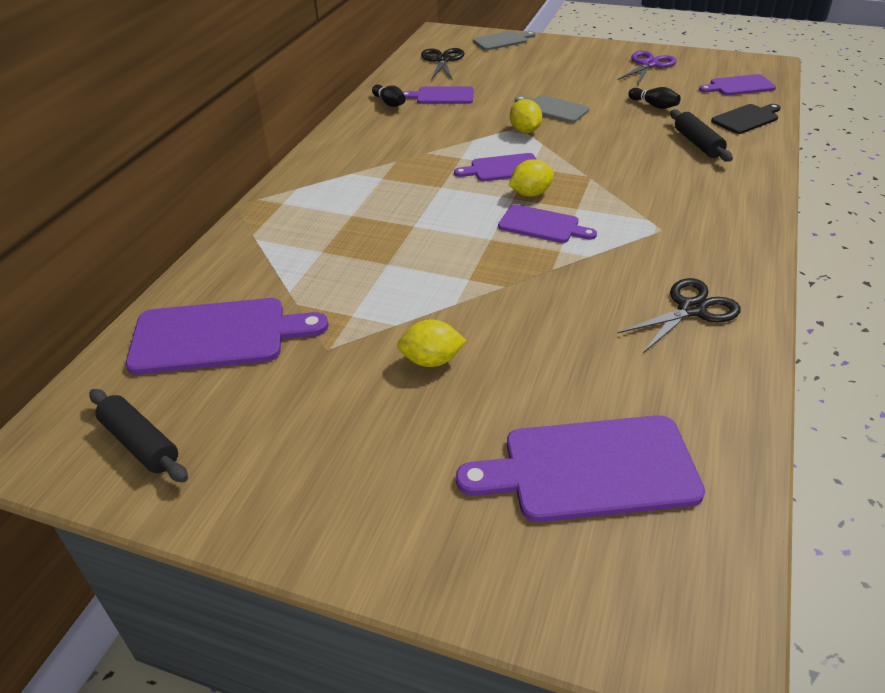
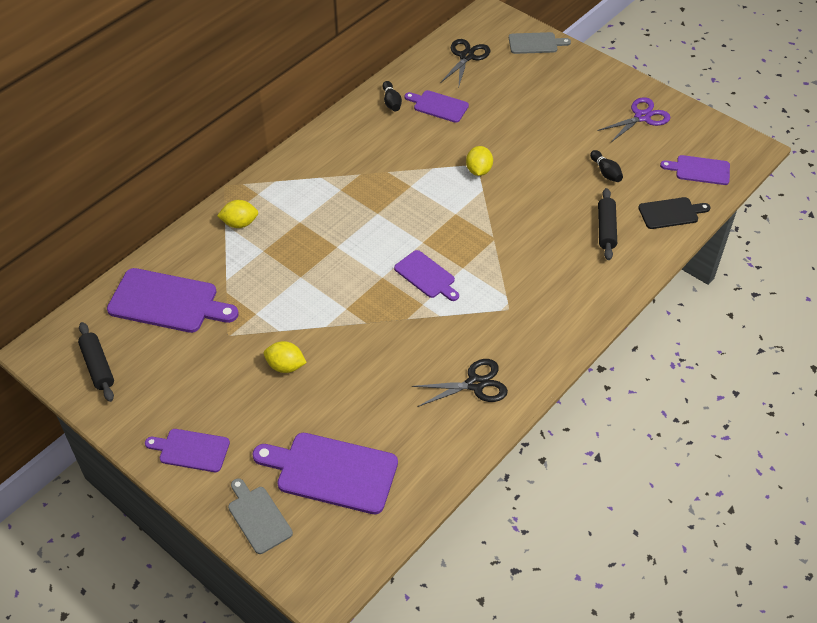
camera: 20 degrees right, 10 degrees up
purple cutting board [454,153,536,181] -> purple cutting board moved to [145,429,230,472]
yellow lemon [509,159,554,197] -> yellow lemon moved to [217,200,258,228]
grey cutting board [515,95,589,123] -> grey cutting board moved to [228,478,293,554]

